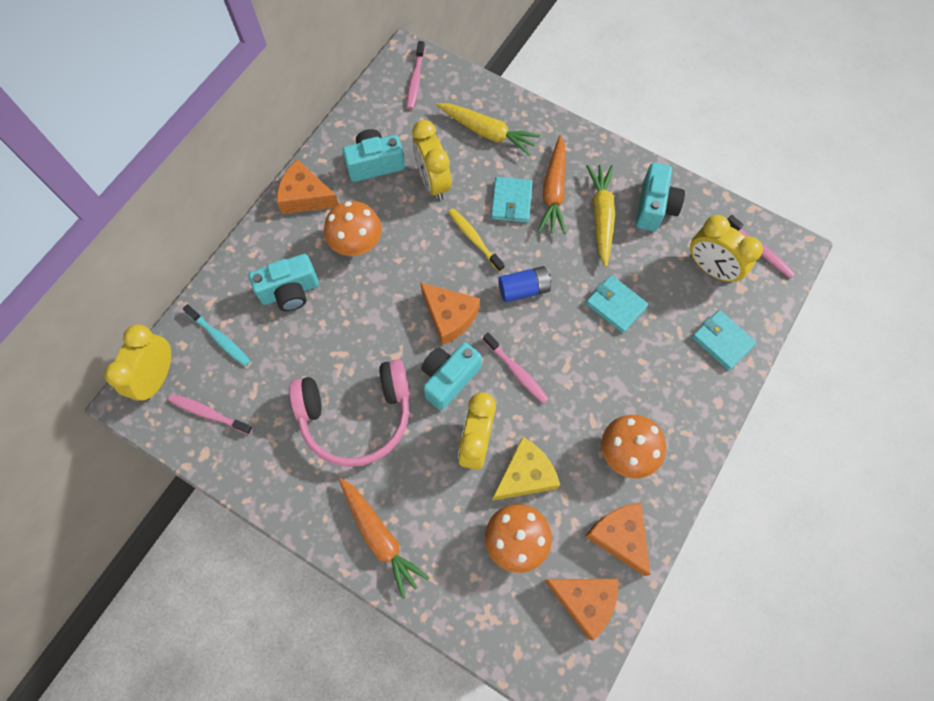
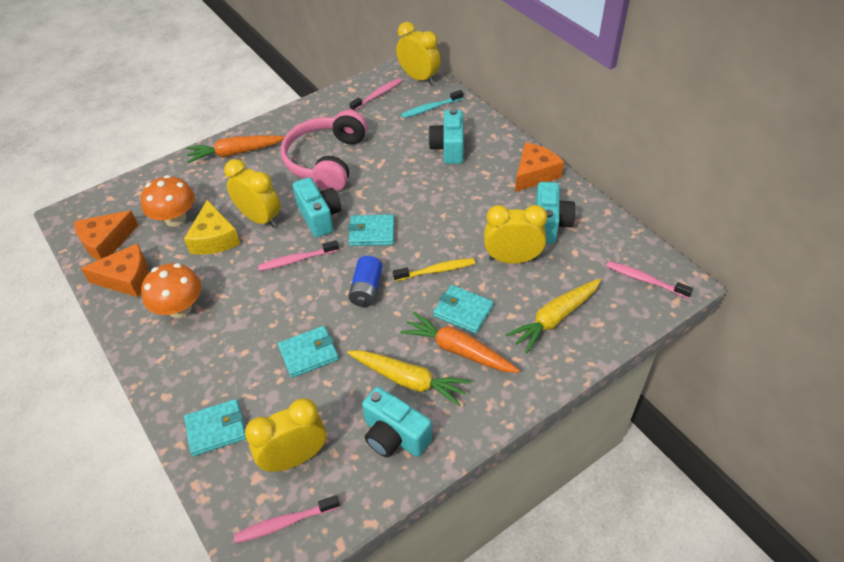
camera: 115 degrees right, 20 degrees down
orange mushroom [324,201,382,256] -> none
orange cheese [420,283,480,345] -> turquoise wallet [348,214,394,246]

